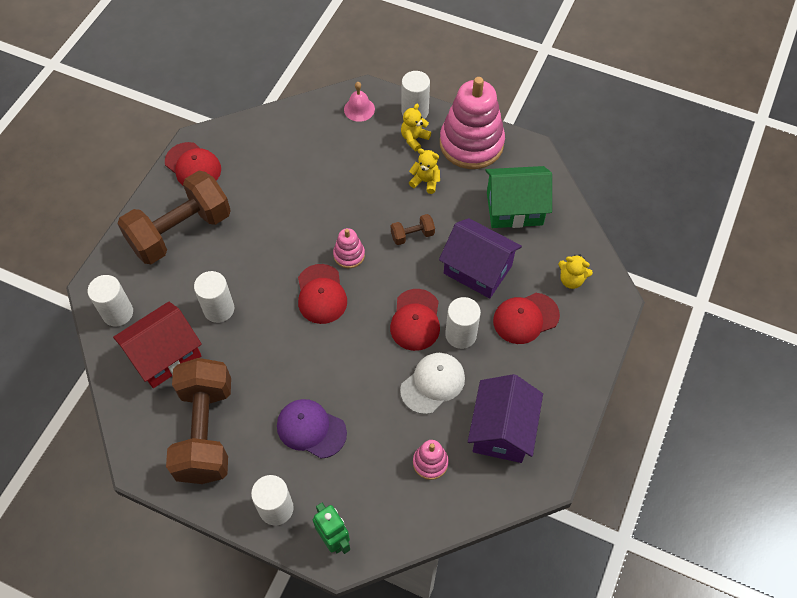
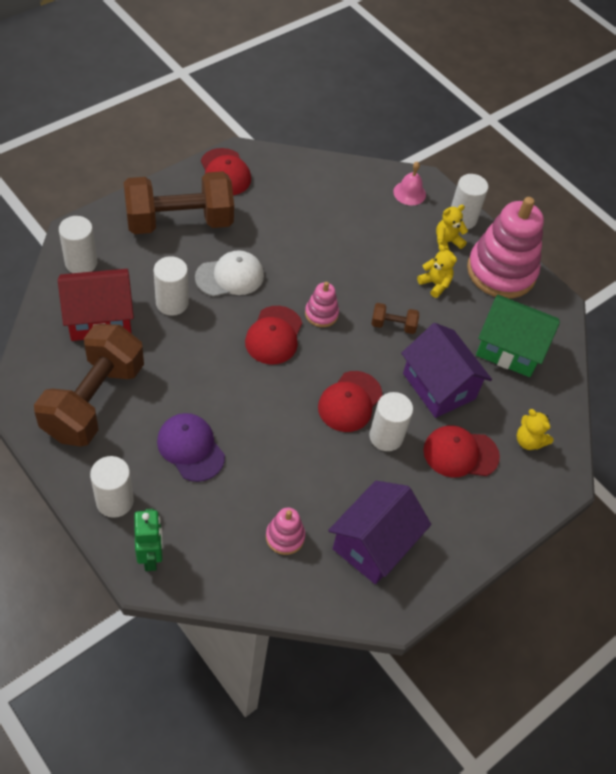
camera: 20 degrees right, 5 degrees down
white cap [400,353,465,414] -> white cap moved to [195,250,264,297]

